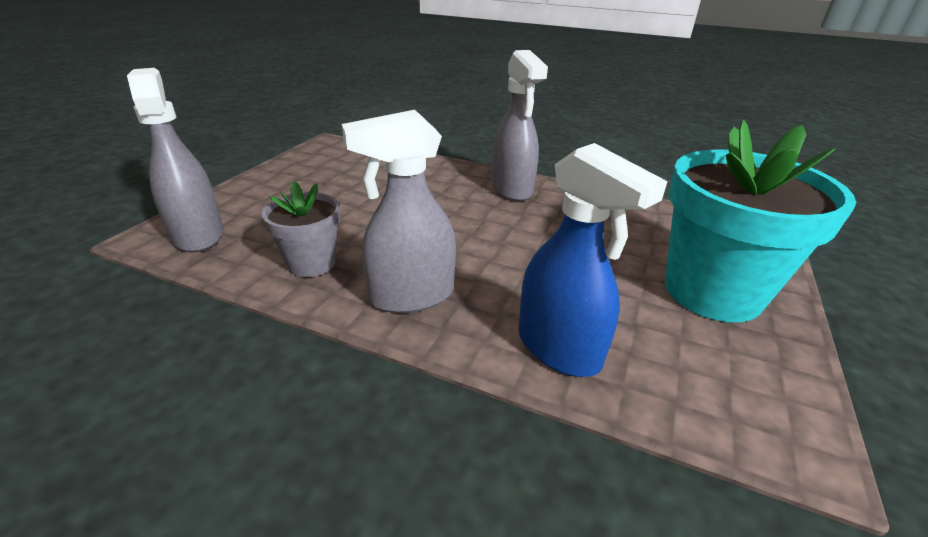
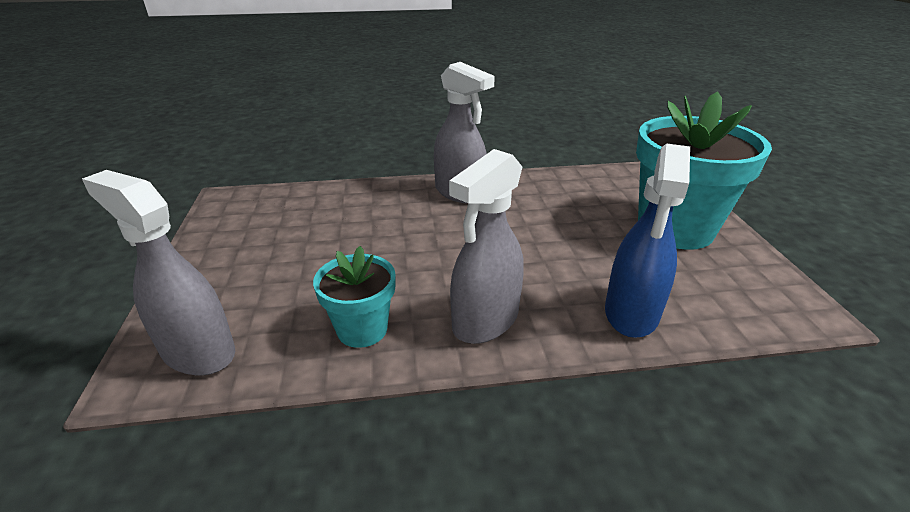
camera: 30 degrees left, 0 degrees up
grey flower pot [262,181,341,277] -> turquoise flower pot [313,246,396,348]
blue spray bottle [519,143,668,377] -> blue spray bottle turned 90 degrees clockwise [605,143,690,338]

